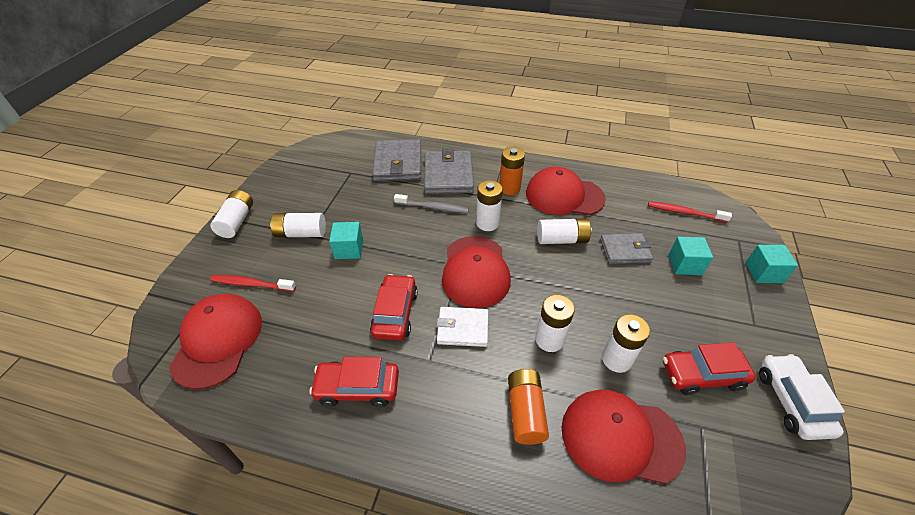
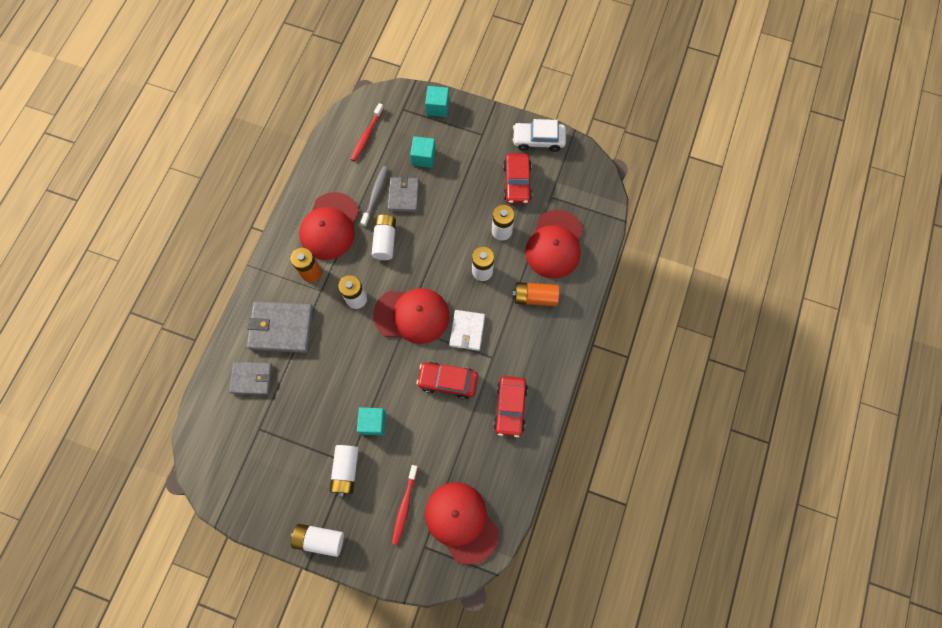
camera: 85 degrees left, 25 degrees up
red cap [169,294,262,389] -> red cap turned 45 degrees clockwise [425,482,499,565]
grey wallet [372,139,421,181] -> grey wallet [229,362,272,395], size x0.63
grey toothbrush [394,194,469,213] -> grey toothbrush moved to [360,166,388,227]

